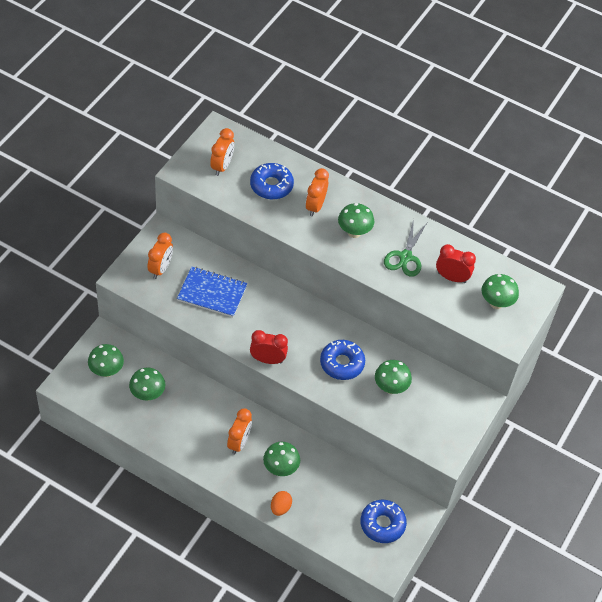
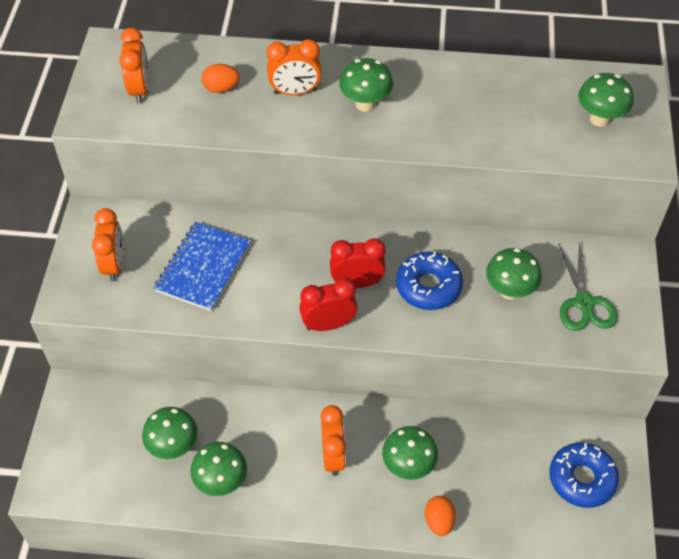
camera: 20 degrees left, 0 degrees up
green mushroom [88,344,124,377] -> green mushroom moved to [191,442,247,496]
blue notebook [177,267,247,317] -> blue notebook turned 60 degrees counterclockwise [154,222,251,311]
blue donut [250,163,294,199] -> orange egg [201,64,240,93]
orange clock [306,168,329,216] -> orange clock turned 90 degrees counterclockwise [266,39,321,95]
green scissors [384,219,427,277] -> green scissors moved to [558,241,617,331]
red clock [436,244,476,283] -> red clock moved to [330,238,386,288]

